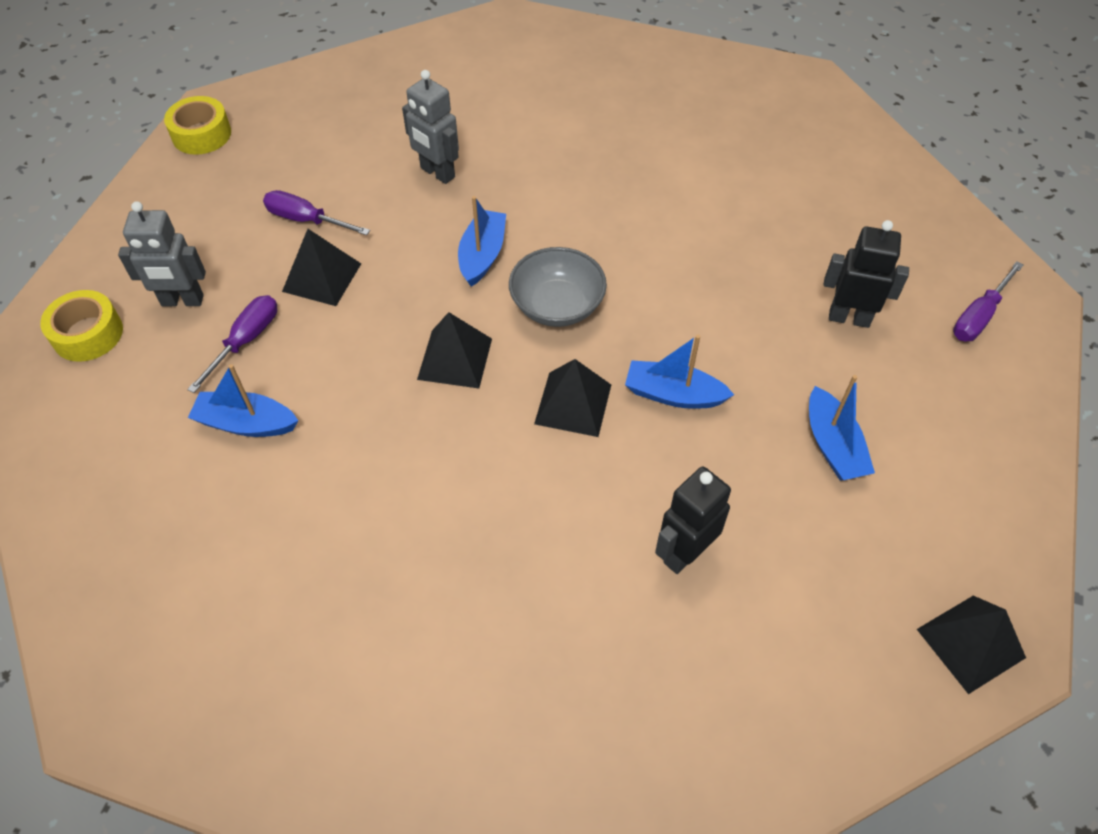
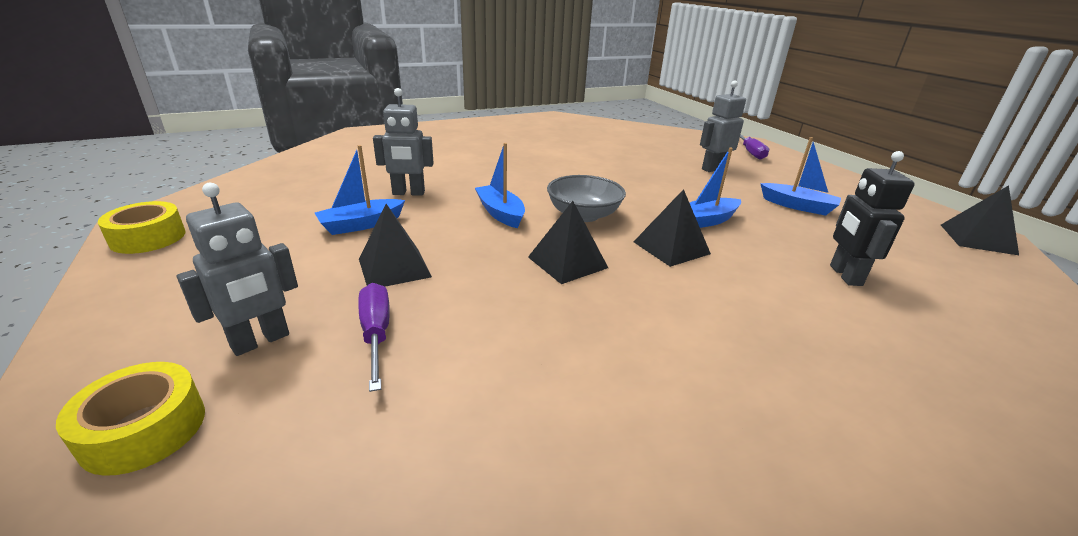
camera: 45 degrees left, 25 degrees down
blue boat [188,364,298,437] -> blue boat moved to [315,145,405,235]
purple screwdriver [263,190,370,235] -> none
black robot [823,220,909,328] -> grey robot [700,81,746,172]

